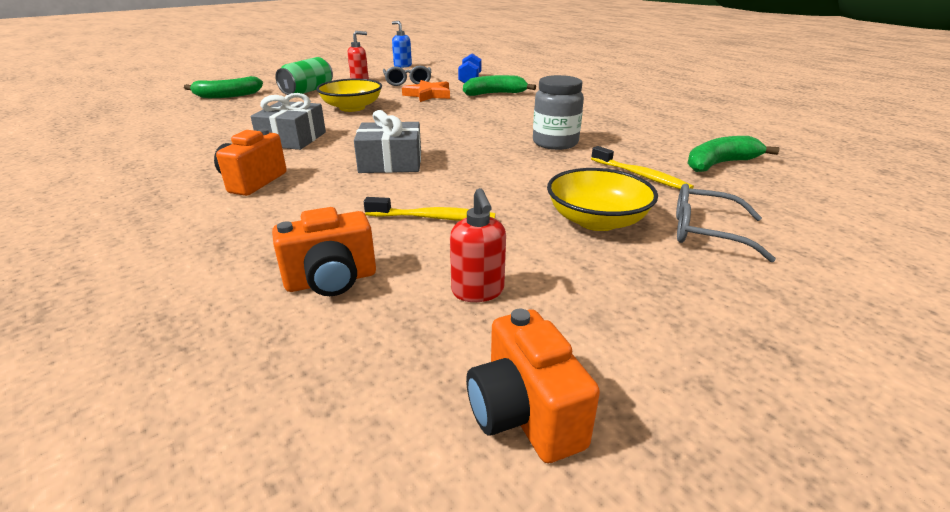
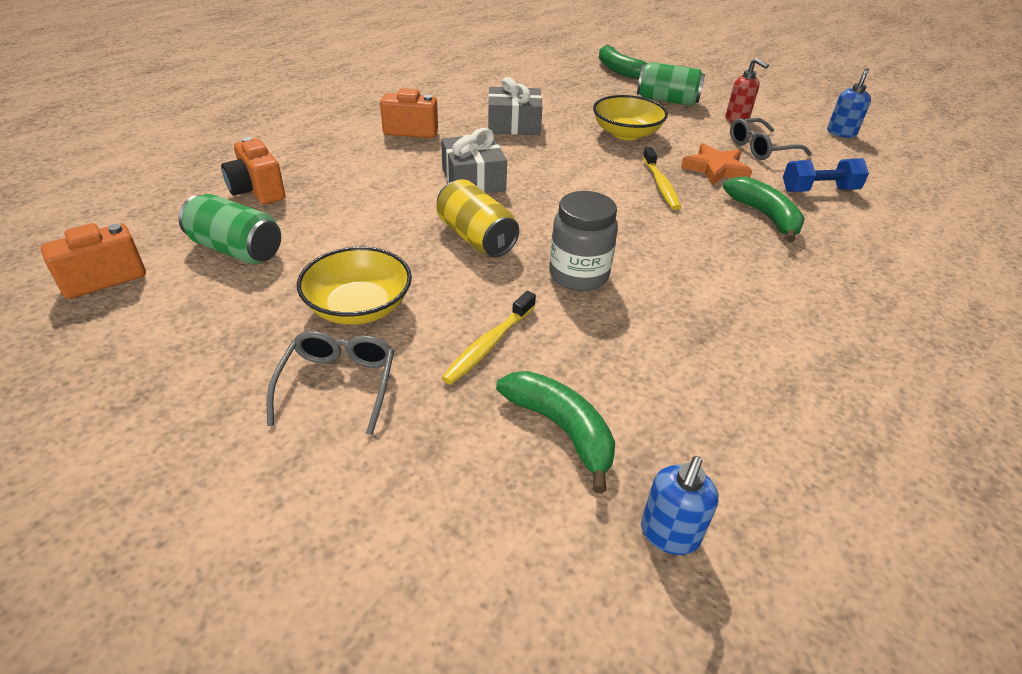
camera: 75 degrees right, 10 degrees up
yellow toothbrush [364,197,495,221] -> yellow toothbrush moved to [643,147,681,210]
red soap dispenser [450,188,506,302] -> green can [178,194,281,264]
none -> yellow can [436,179,519,257]
none -> blue soap dispenser [641,456,719,555]

